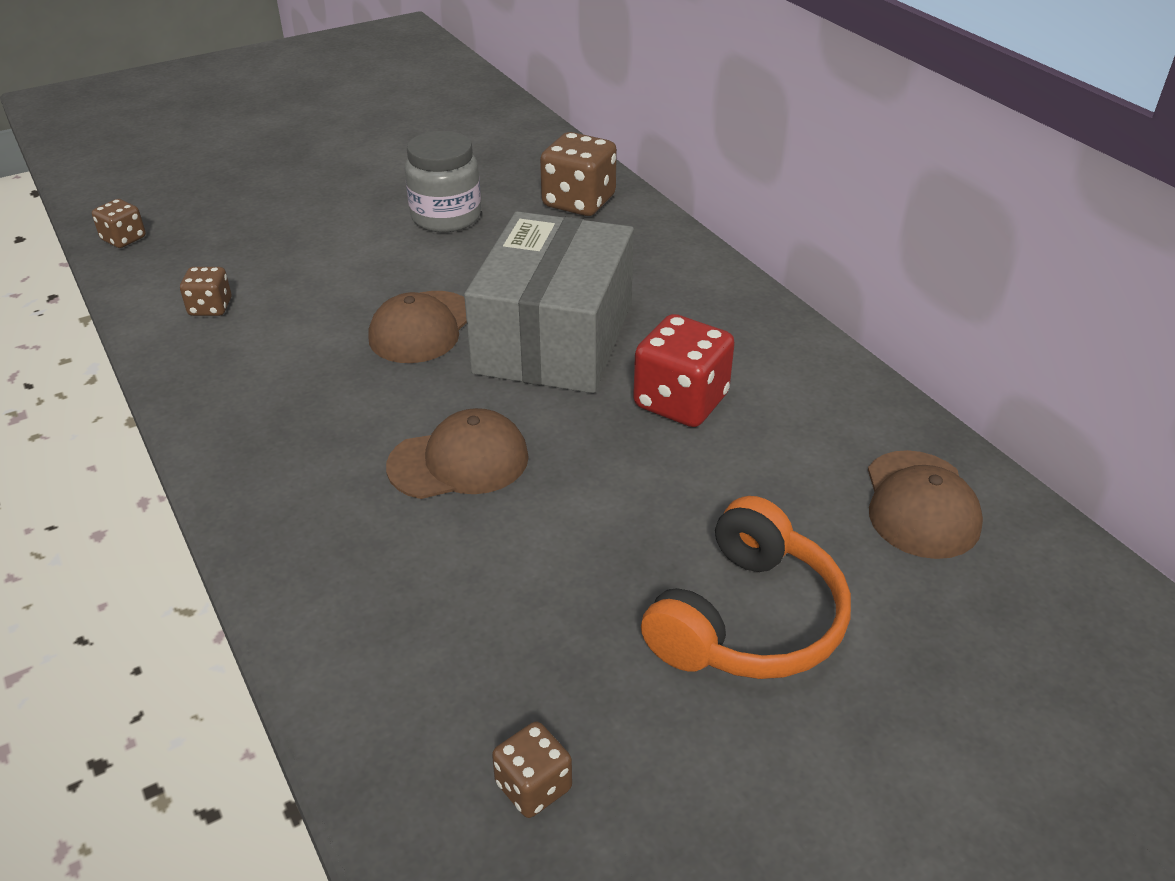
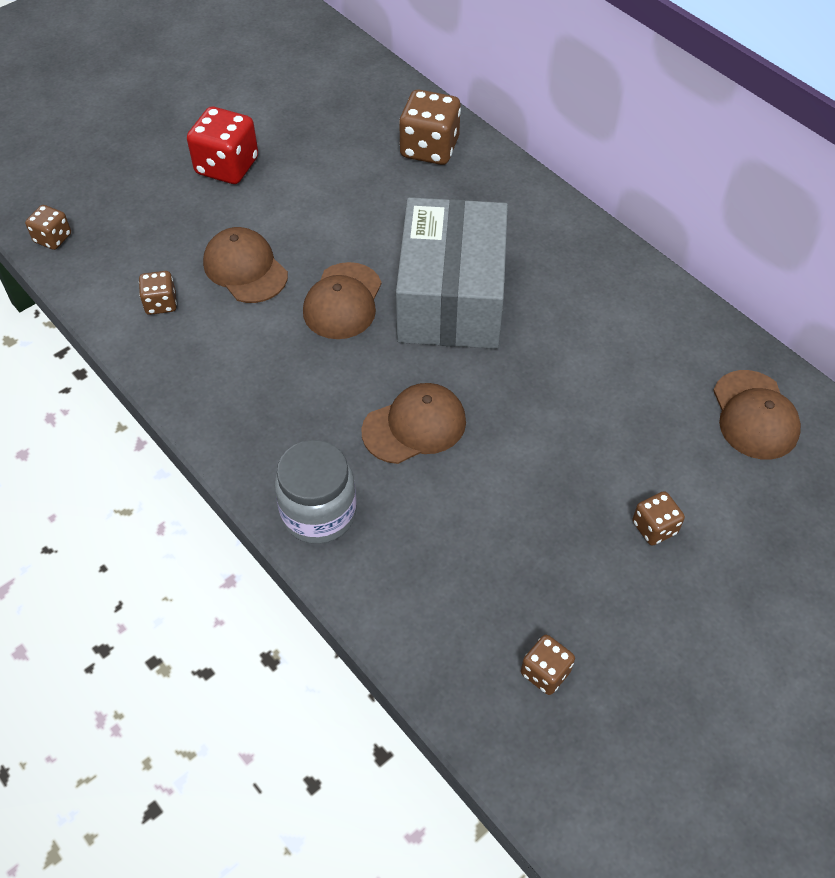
camera: 10 degrees left, 15 degrees up
grey jar [405,131,481,232] -> grey jar moved to [274,440,357,544]
red dice [633,314,735,427] -> red dice moved to [187,107,258,184]
orange headphones [641,496,851,679] -> brown dice [632,491,685,546]
none -> brown cap [203,227,288,303]

